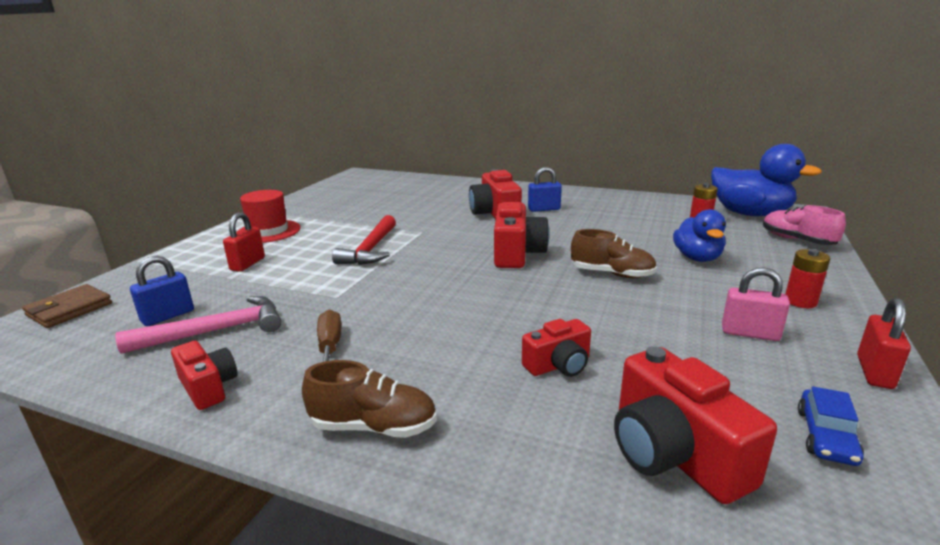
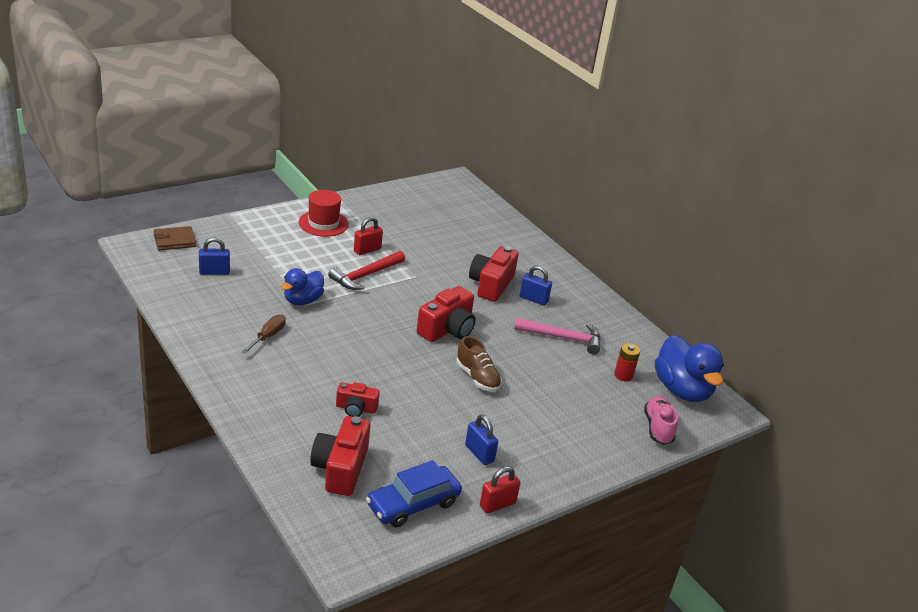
camera: 30 degrees right, 10 degrees up
pink hammer [115,296,281,354] -> pink hammer moved to [514,318,600,355]
red camera [171,341,238,410] -> none
red padlock [223,212,265,272] -> red padlock moved to [354,217,383,255]
brown shoe [302,360,437,438] -> none
blue duck [673,209,726,262] -> blue duck moved to [281,268,324,305]
pink padlock [722,267,790,341] -> blue padlock [465,415,498,465]
red battery [785,249,830,308] -> none
blue car [798,386,864,466] -> blue car [366,460,462,528], size x1.79

